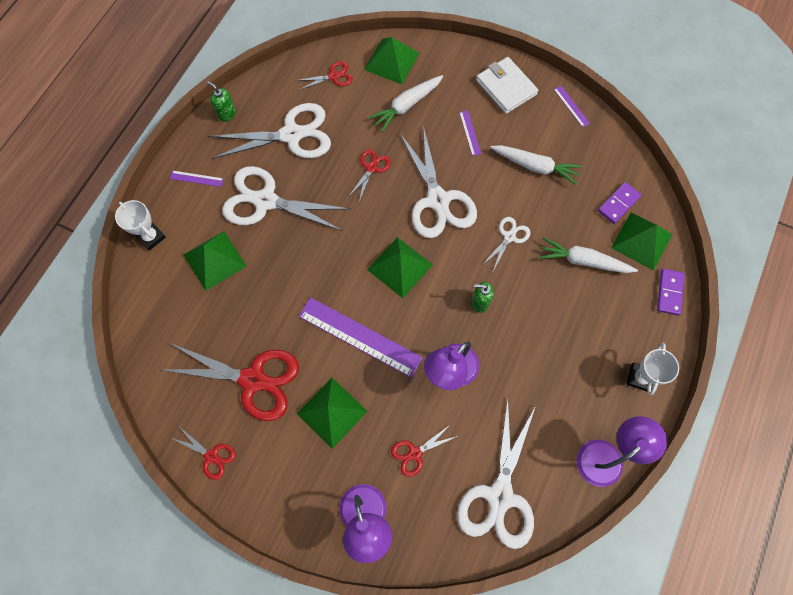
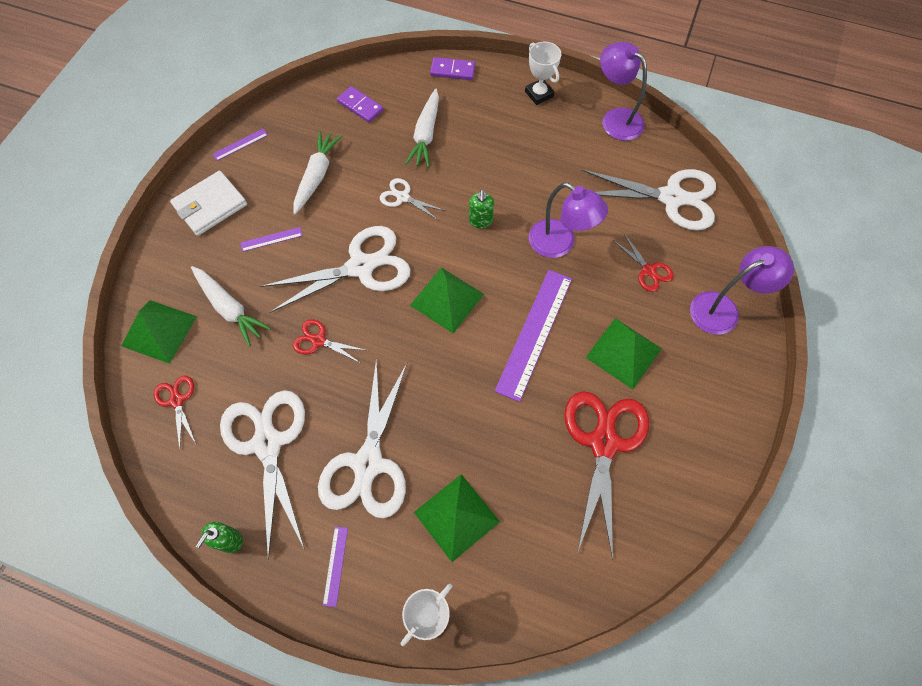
camera: 95 degrees left, 5 degrees down
red scissors [171,427,236,480] -> none
green pyramid [611,213,673,271] -> none
white trophy [627,343,679,396] -> white trophy turned 45 degrees clockwise [525,42,561,105]

